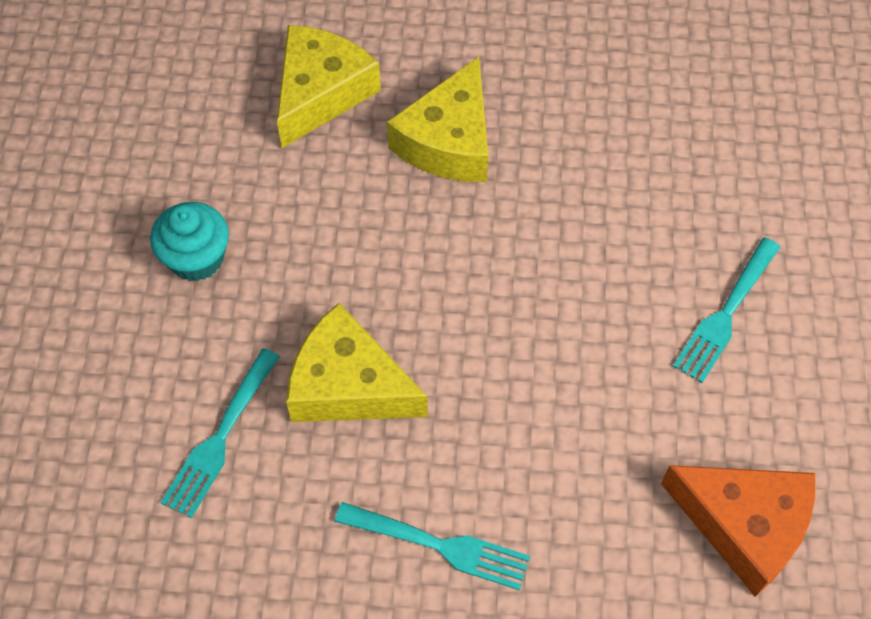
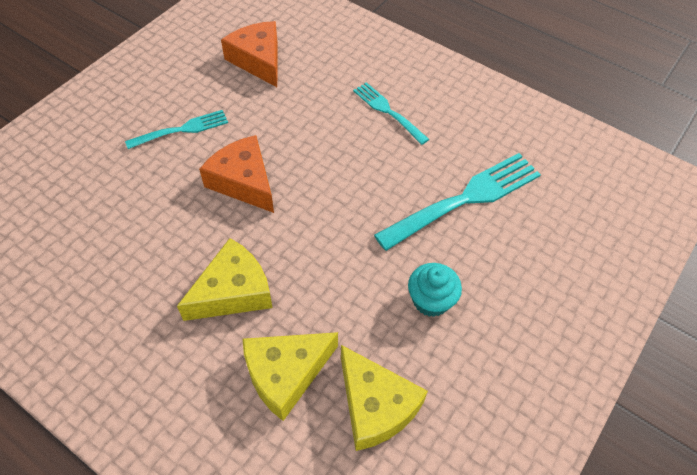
camera: 150 degrees left, 5 degrees down
turquoise fork [160,348,280,518] -> turquoise fork [374,153,541,251], size x1.74
yellow cheese [286,303,428,422] -> yellow cheese moved to [341,345,428,451]
none -> orange cheese [199,135,274,213]

